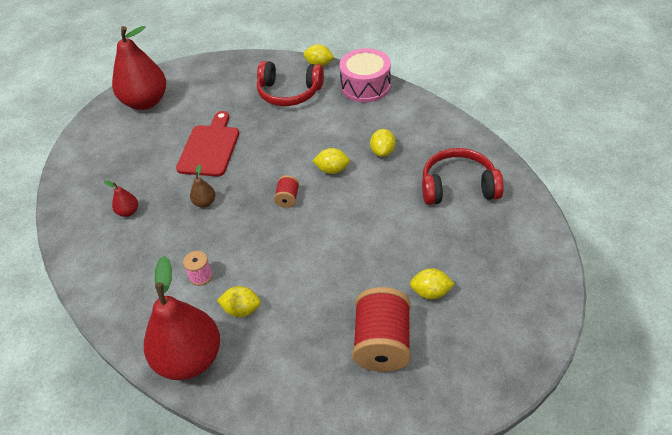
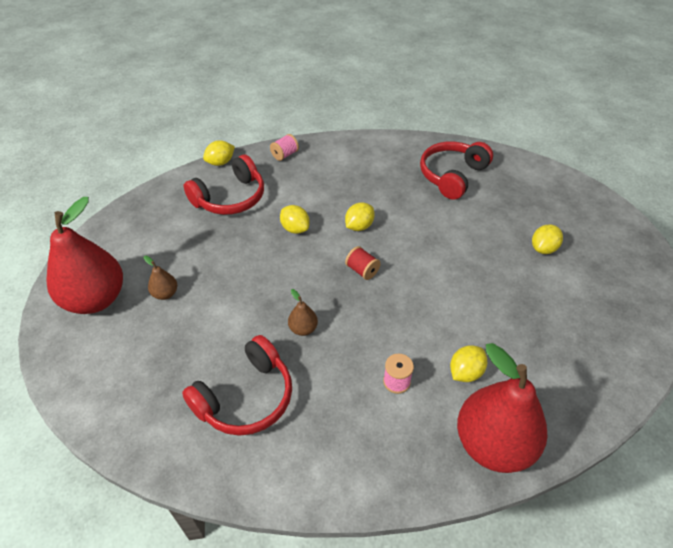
camera: 55 degrees left, 0 degrees up
red pear [104,180,138,217] -> red headphones [182,335,292,436]
red cutting board [176,111,239,176] -> none
pink drum [340,48,391,103] -> pink spool [270,134,299,161]
red spool [352,287,411,372] -> none
yellow lemon [370,129,396,157] -> yellow lemon moved to [280,205,310,234]
none -> brown pear [144,256,177,300]

